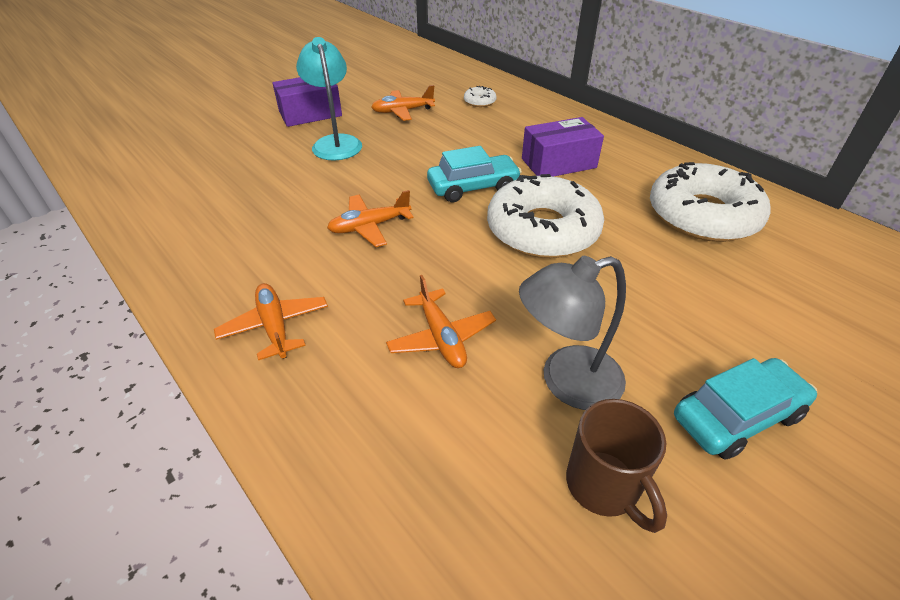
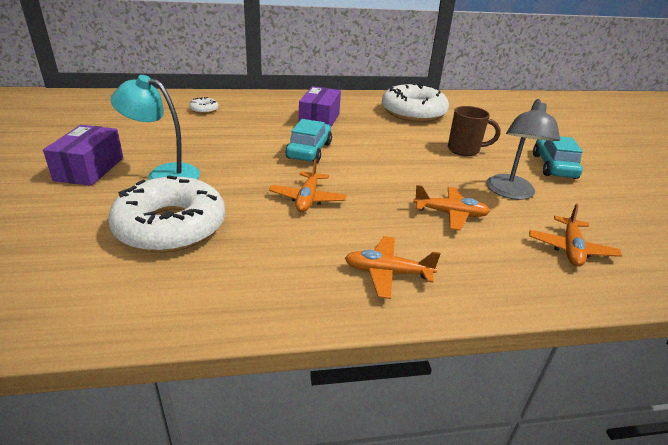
camera: 60 degrees left, 10 degrees down
orange plane [371,85,435,121] -> orange plane moved to [529,204,622,267]
white donut [487,174,604,258] -> white donut moved to [108,175,225,252]
brown mug [566,399,667,533] -> brown mug moved to [448,106,501,156]

